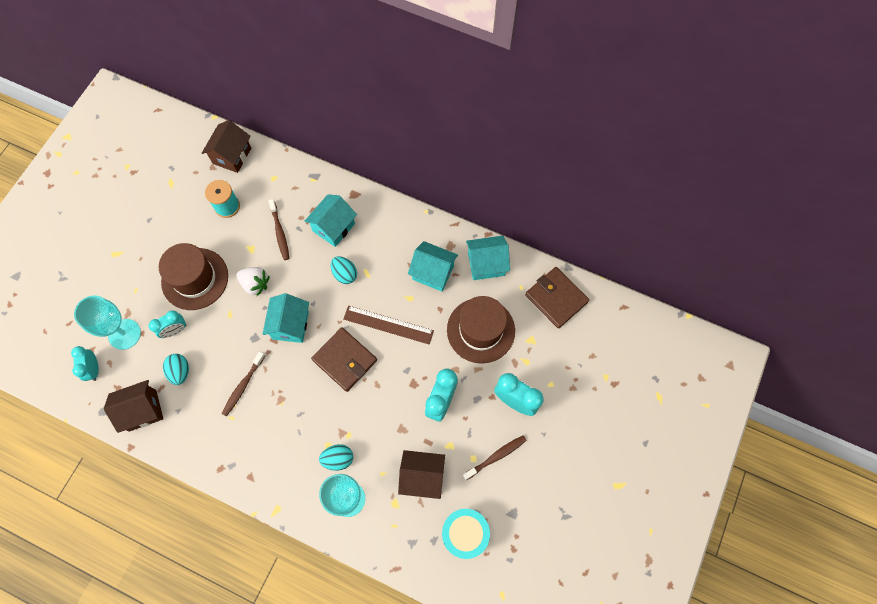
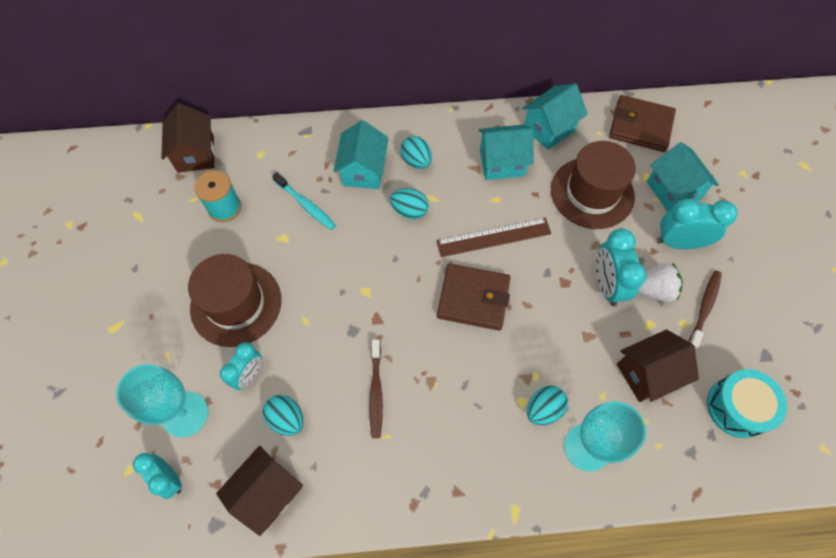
camera: 30 degrees left, 5 degrees down
white strawberry [237,267,270,296] -> white strawberry moved to [638,262,683,302]
turquoise house [263,293,309,343] -> turquoise house moved to [647,142,719,212]
brown toothbrush [268,199,289,260] -> turquoise toothbrush [272,172,336,230]
none -> turquoise egg [400,136,432,169]

